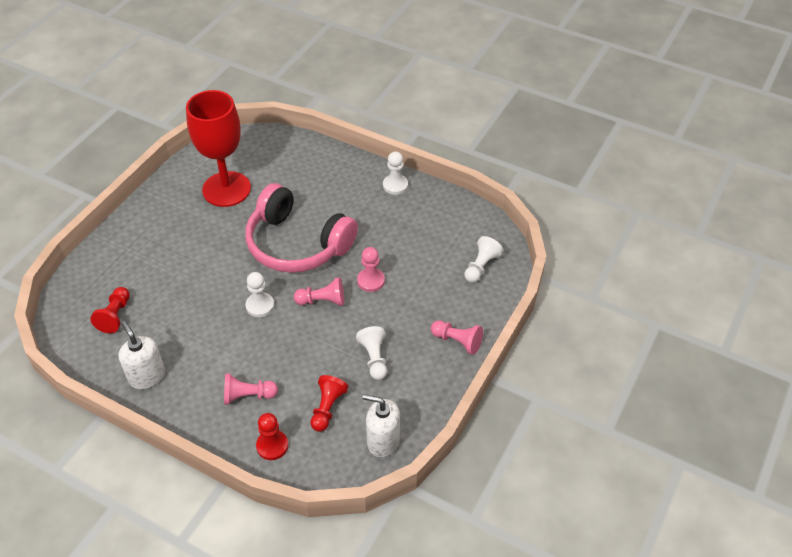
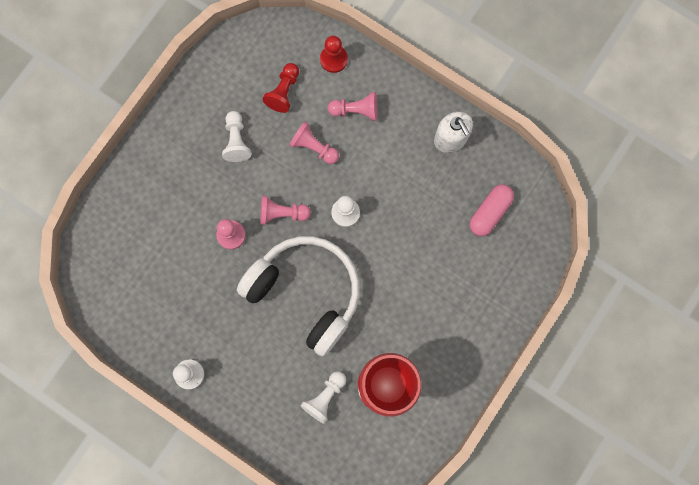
camera: 175 degrees left, 30 degrees up
red pawn [90,287,130,333] -> pink capsule [469,184,514,236]
pink headphones [245,183,358,273] -> white headphones [237,236,360,357]
white soap dispenser [363,394,400,457] -> none
pink pawn [431,320,483,355] -> pink pawn moved to [289,121,339,164]
white pawn [464,236,503,283] -> white pawn moved to [300,371,346,424]

